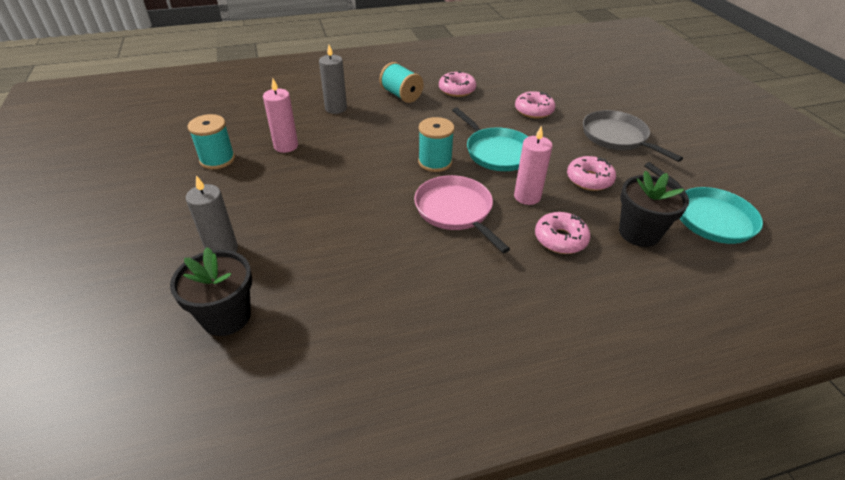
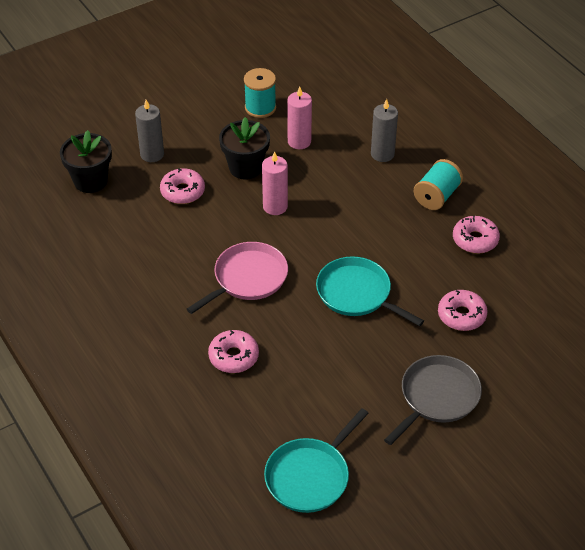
camera: 75 degrees right, 5 degrees up
turquoise spool [418,117,455,172] -> none
turquoise pan [452,108,528,171] -> turquoise pan turned 90 degrees clockwise [316,256,424,326]
pink candle [514,125,553,205] -> pink candle moved to [262,151,288,215]
pink donut [567,156,616,191] -> pink donut moved to [160,168,205,204]
black flower pot [619,171,689,247] -> black flower pot moved to [219,117,270,180]

